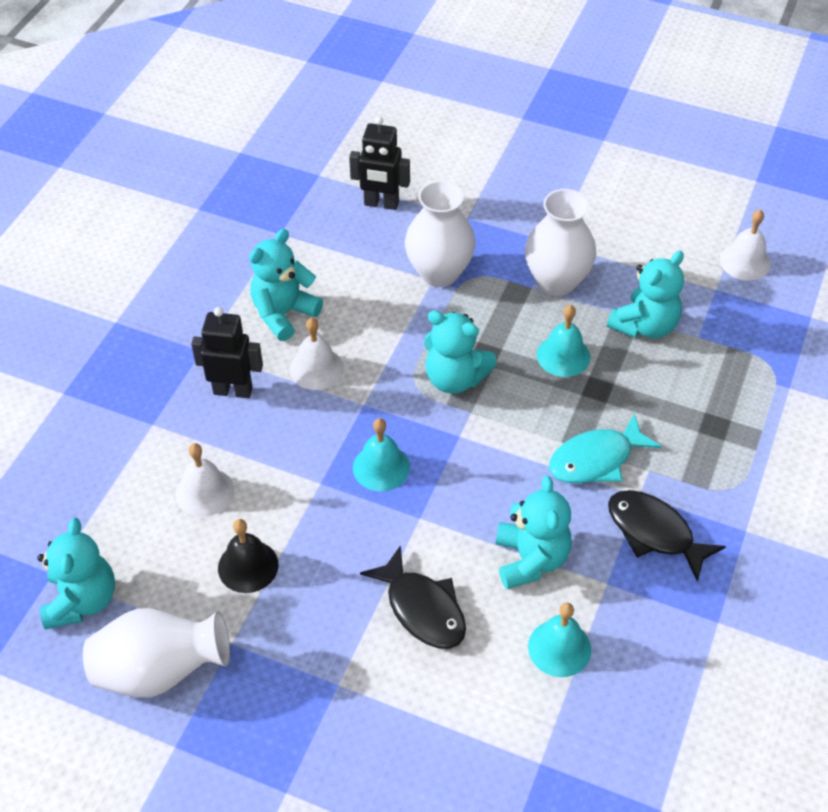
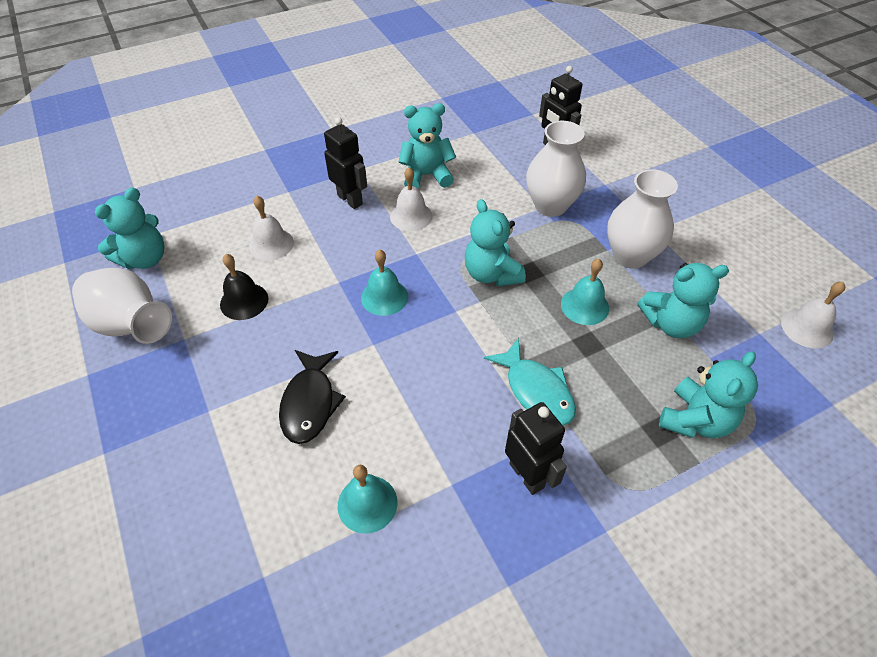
camera: 40 degrees right, 0 degrees up
turquoise teddy bear [496,476,571,589] -> turquoise teddy bear moved to [659,351,758,438]
turquoise fish [549,413,662,483] -> turquoise fish turned 135 degrees counterclockwise [484,338,576,425]
black fish [608,490,726,582] -> black robot [505,402,567,495]

